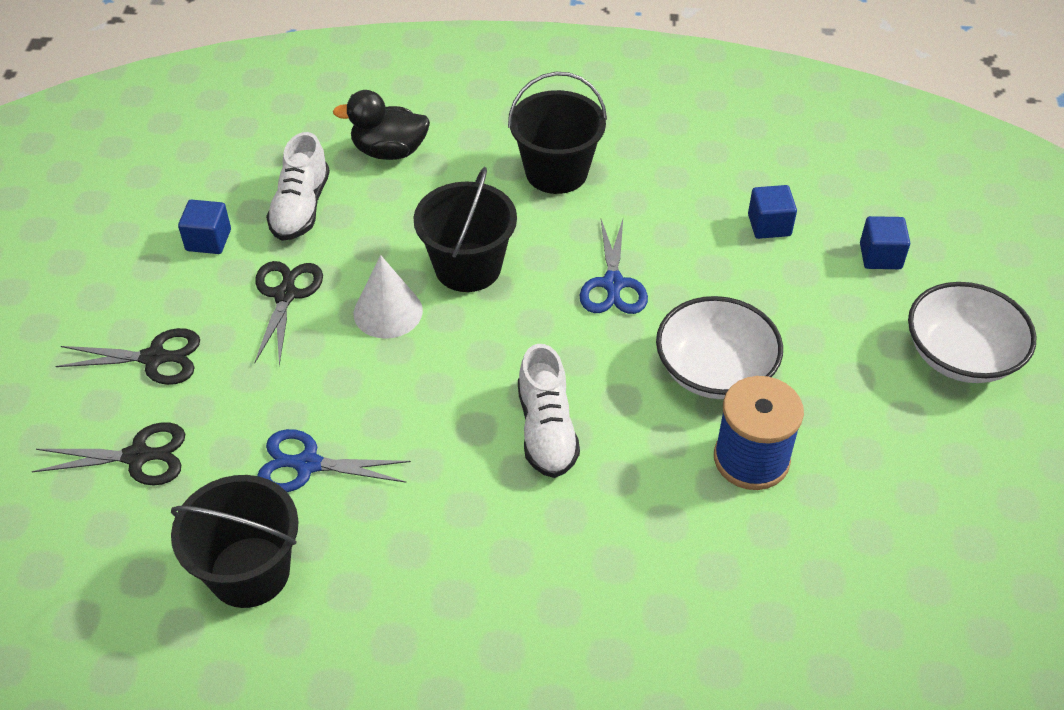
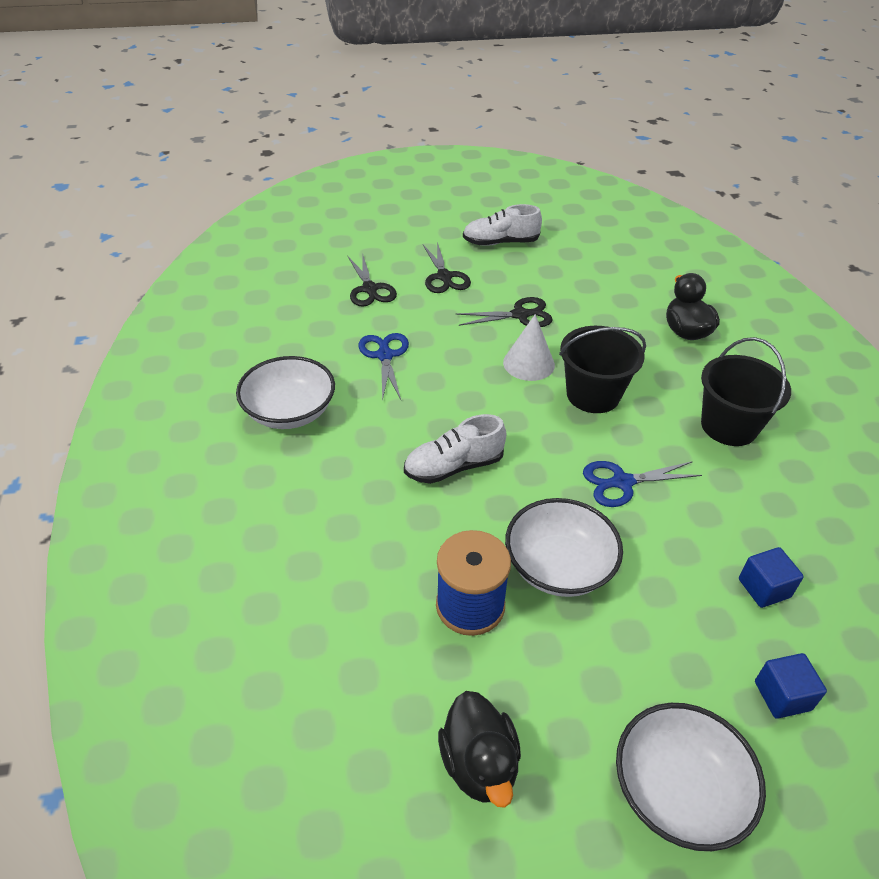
camera: 75 degrees right, 5 degrees down
black bucket [171,475,299,608] -> none
blue cube [178,199,231,254] -> none
white shoe [266,132,330,241] -> white shoe moved to [463,204,542,246]
none -> white bowl [236,356,335,429]
none -> black duck [438,691,521,808]

